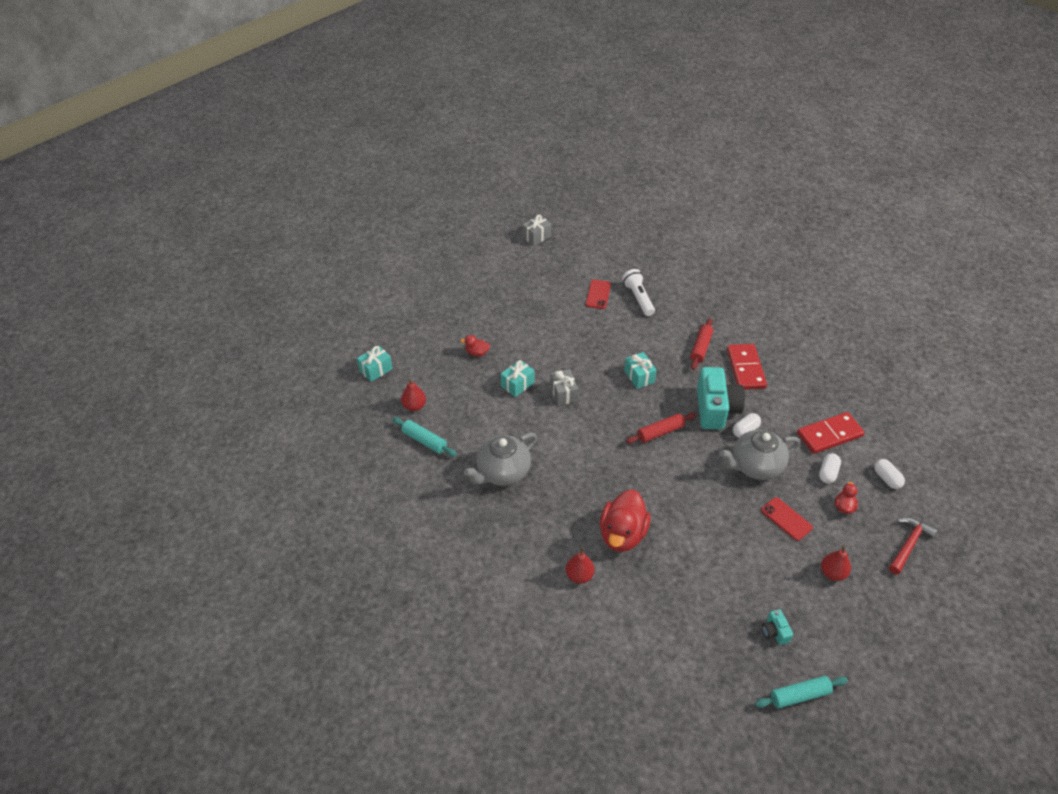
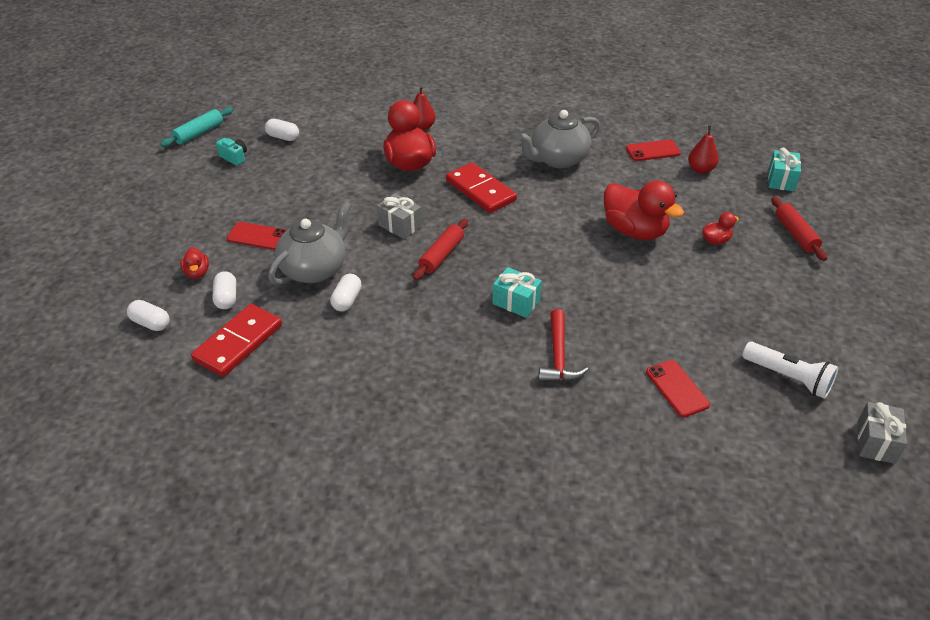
camera: 145 degrees right, 5 degrees down
turquoise rolling pin [392,417,457,457] -> red phone [626,140,681,161]
grey teapot [464,433,537,486] -> grey teapot turned 135 degrees counterclockwise [517,110,600,168]
turquoise gift [501,360,534,397] -> red duck [604,180,684,240]
grey gift [550,369,578,406] -> grey gift moved to [377,193,422,239]
white flashlight [622,269,655,316] -> white flashlight moved to [742,342,839,399]
red rolling pin [690,318,713,370] -> red rolling pin moved to [771,197,827,261]
turquoise camera [697,367,745,429] -> none
red domino [727,344,767,390] -> red domino moved to [446,162,517,213]
red pear [821,545,851,581] -> none
red hammer [889,517,938,575] -> red hammer moved to [539,309,589,383]
none -> white capsule [265,119,299,141]

